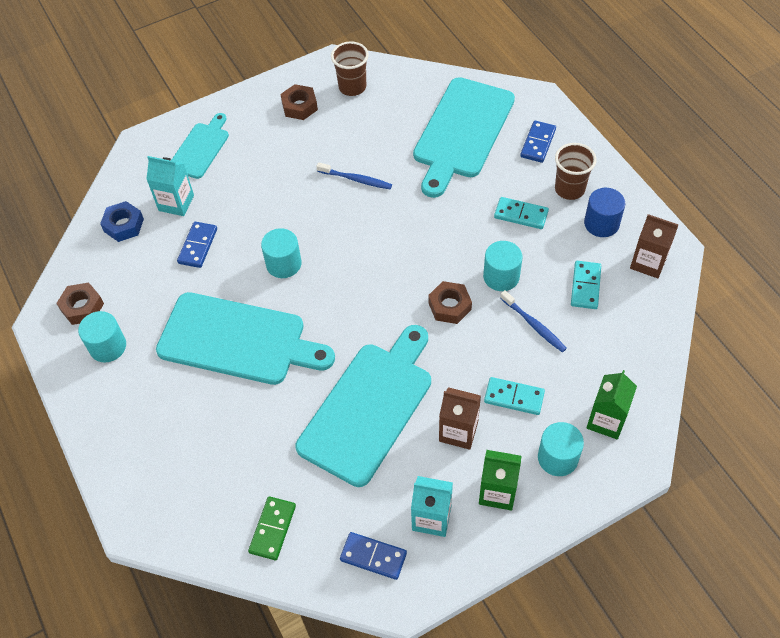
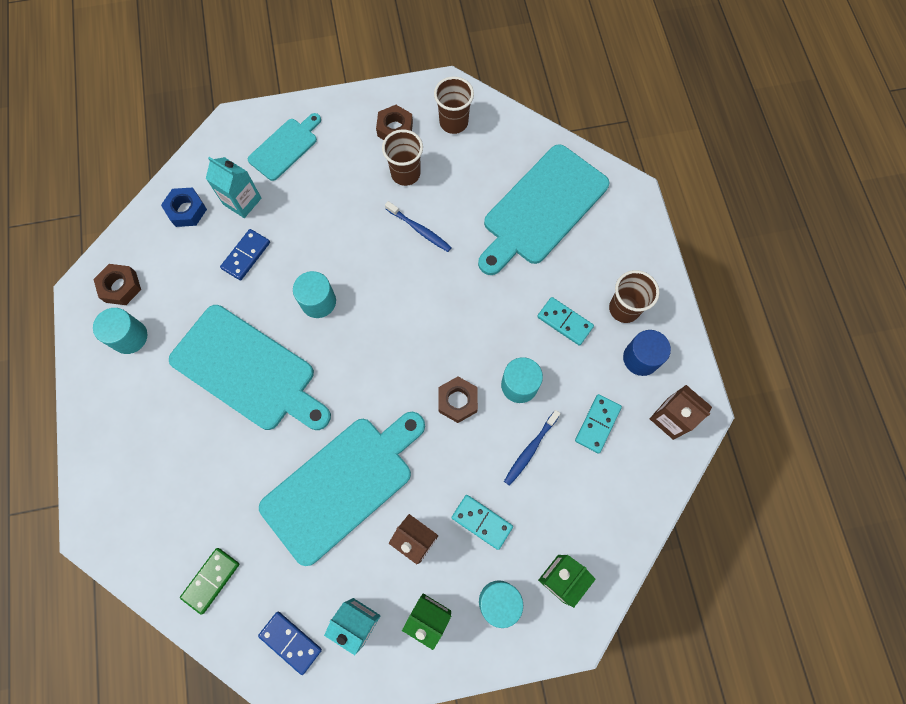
camera: 15 degrees right, 15 degrees up
blue toothbrush [500,290,567,352] -> blue toothbrush turned 60 degrees clockwise [504,410,561,486]
blue domino [520,120,556,163] -> none
none -> brown cup [382,129,423,186]

